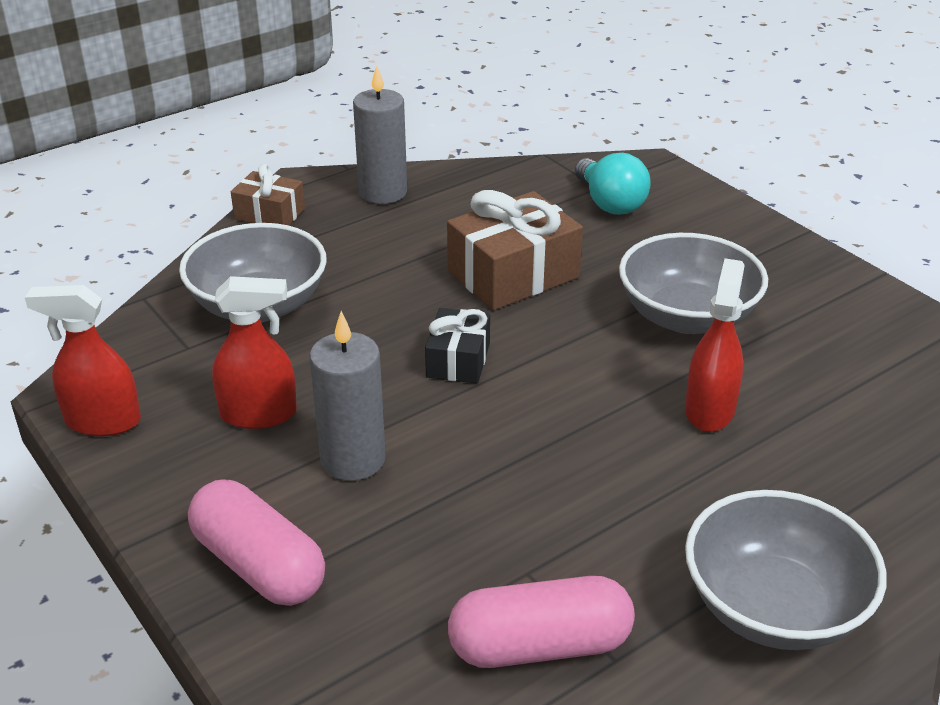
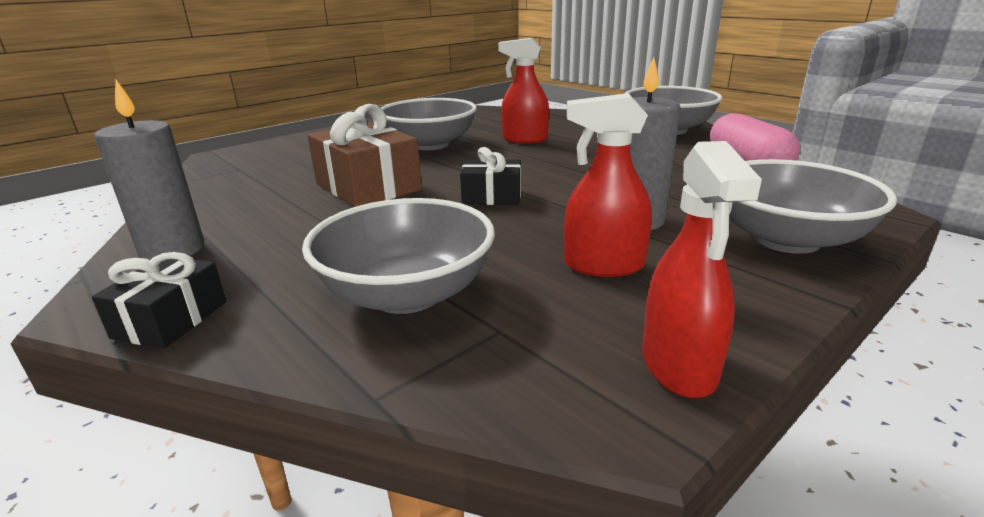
camera: 95 degrees left, 10 degrees down
pink capsule [188,479,325,606] -> grey bowl [729,159,897,254]
red spray bottle [212,276,297,429] -> red spray bottle turned 75 degrees counterclockwise [564,93,652,277]
brown gift [231,164,305,226] -> black gift [92,252,226,349]
turquoise light bulb [575,153,651,215] -> none

